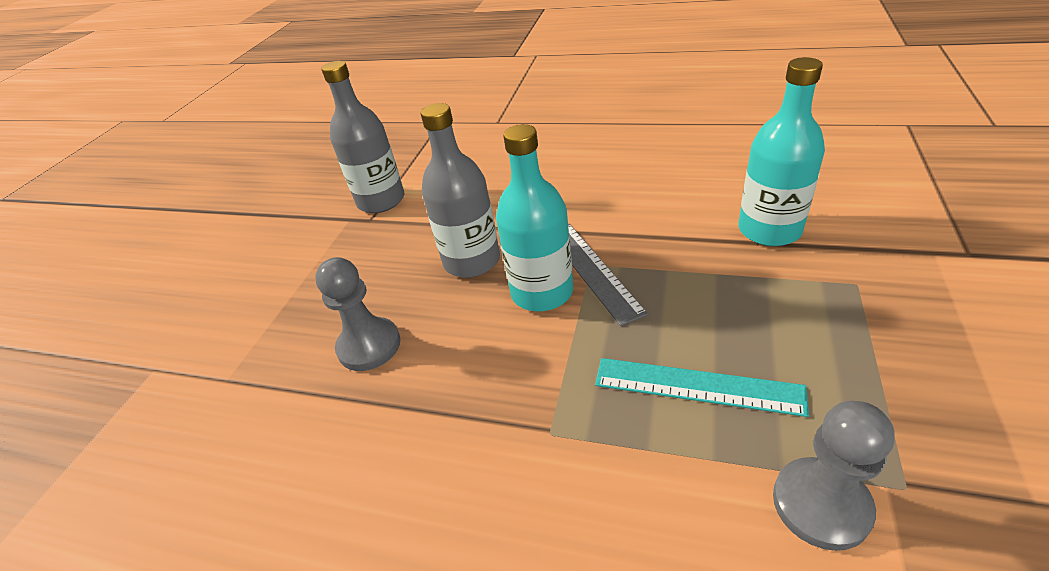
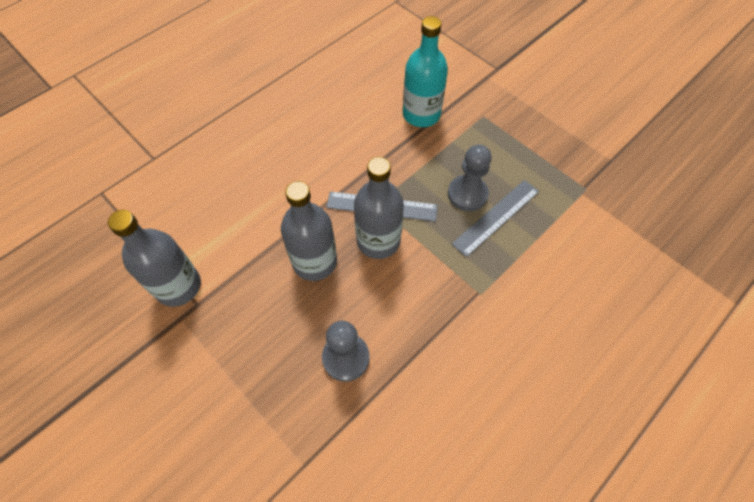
camera: 65 degrees left, 20 degrees up
turquoise bottle [496,124,573,311] -> grey bottle [354,157,404,259]
turquoise ruler [595,358,809,417] -> grey ruler [452,180,539,257]
grey pawn [773,401,894,551] -> grey pawn moved to [448,145,492,211]

